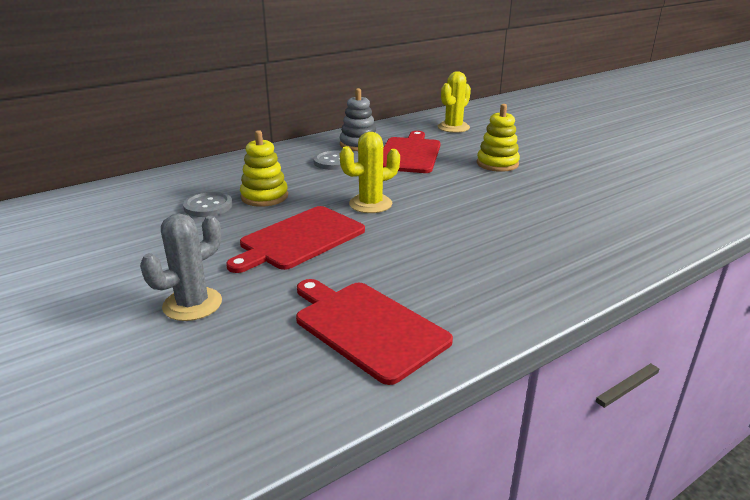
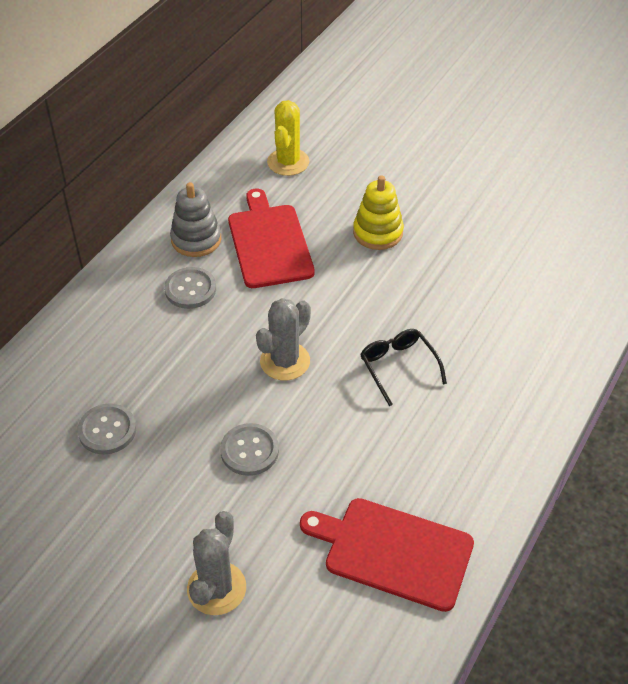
camera: 25 degrees left, 20 degrees up
red cutting board [226,206,365,273] -> grey button [220,423,279,476]
yellow stacking toy [240,130,288,207] -> none
yellow cactus [340,132,400,213] -> grey cactus [256,298,311,381]
none -> black glasses [360,329,447,406]

